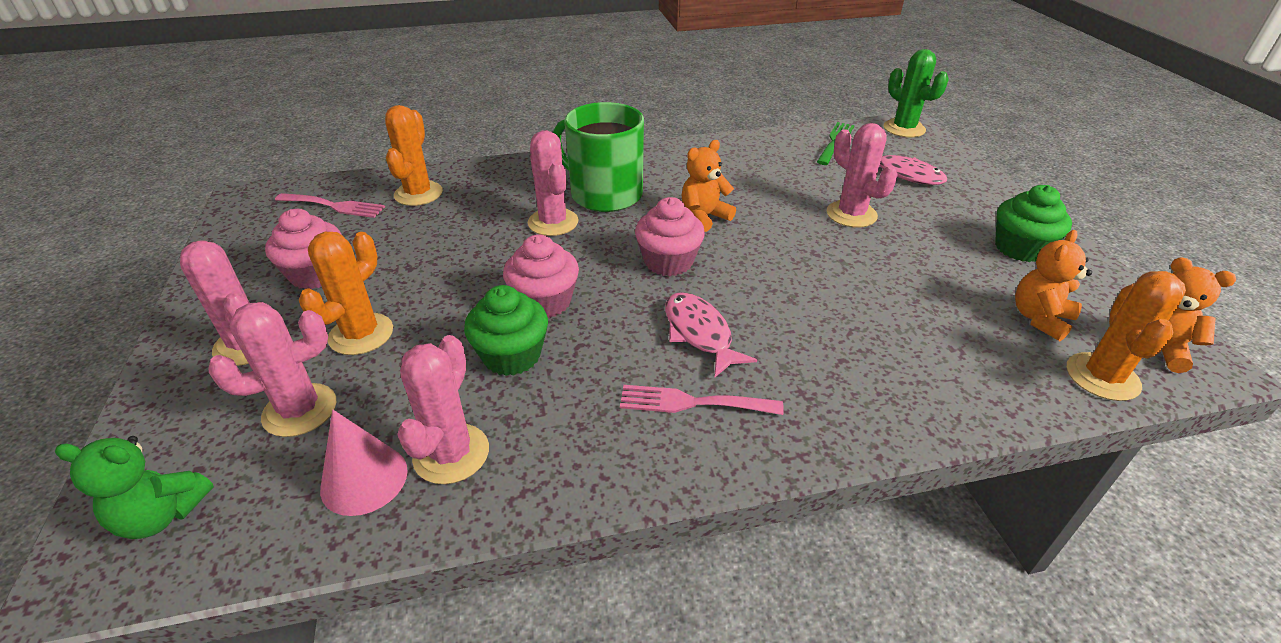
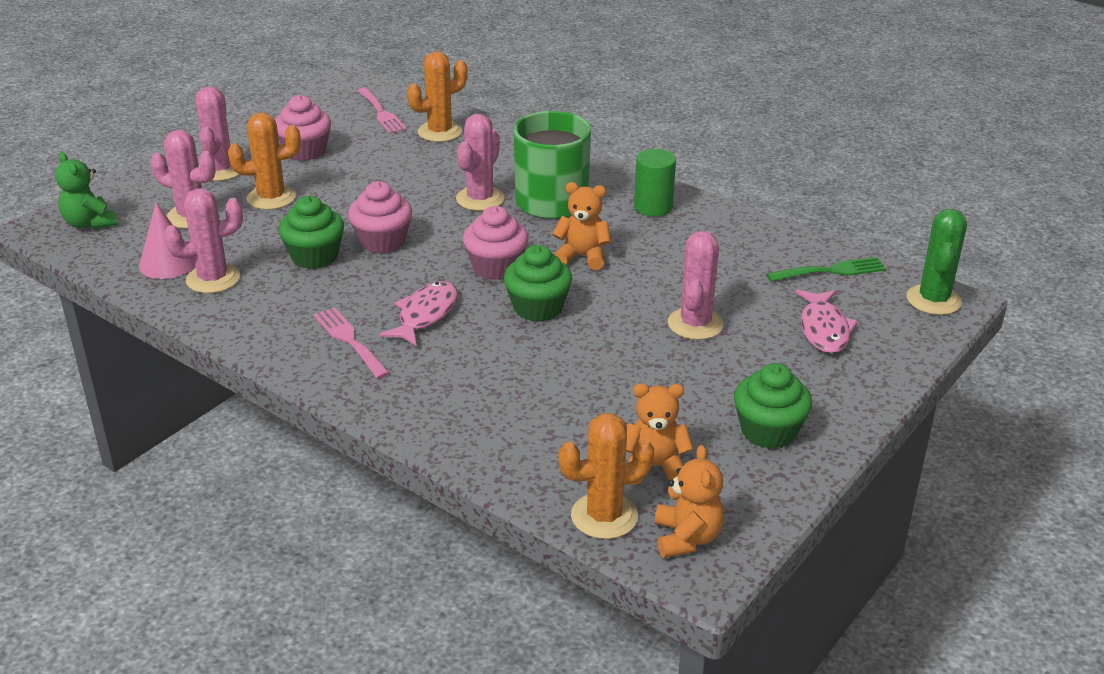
camera: 50 degrees right, 5 degrees down
none -> green cupcake [504,245,572,322]
none -> green cylinder [634,149,676,216]

